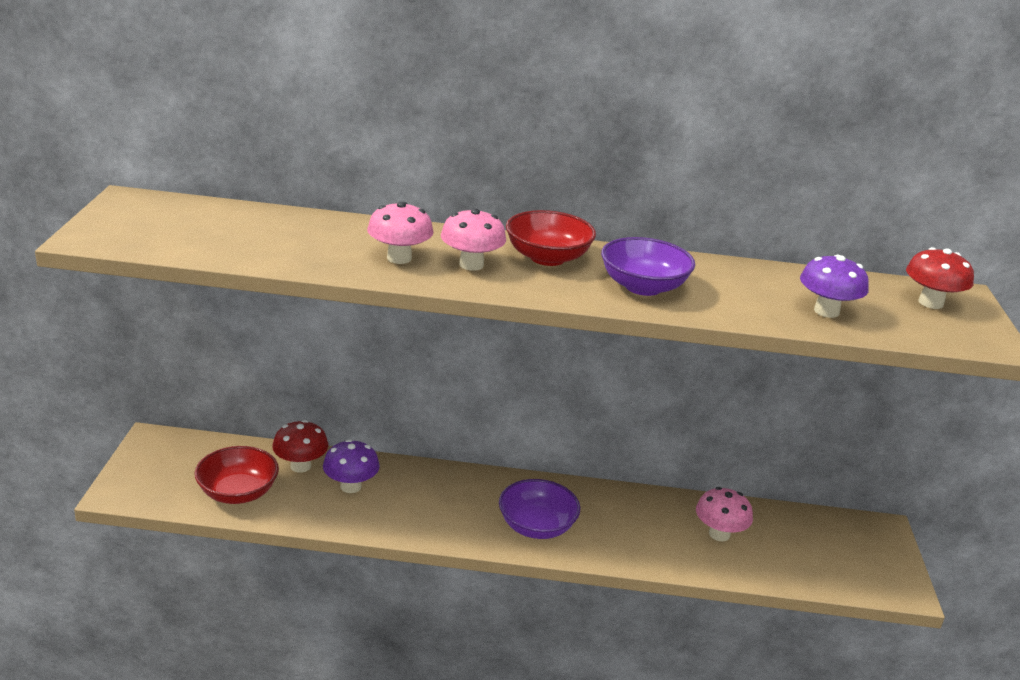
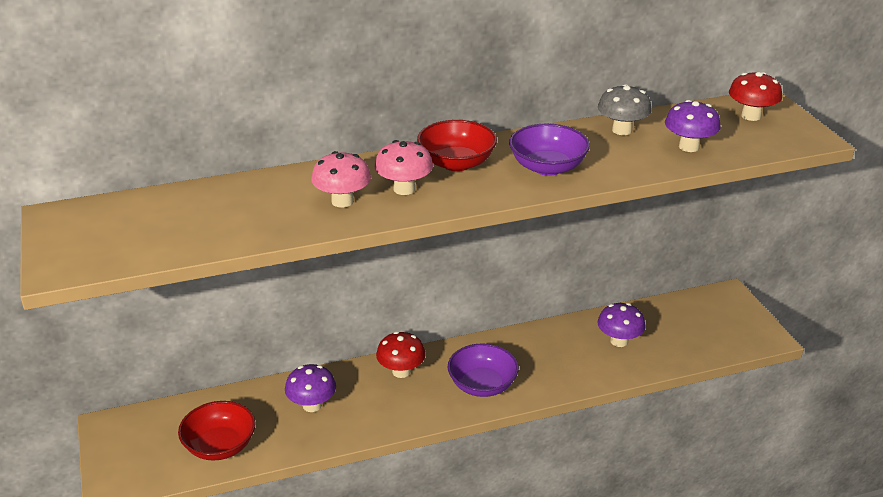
camera: 20 degrees left, 5 degrees up
red mushroom [272,420,328,473] -> red mushroom moved to [376,331,426,378]
pink mushroom [696,487,753,542] -> purple mushroom [597,303,645,347]
none -> grey mushroom [598,84,652,135]

